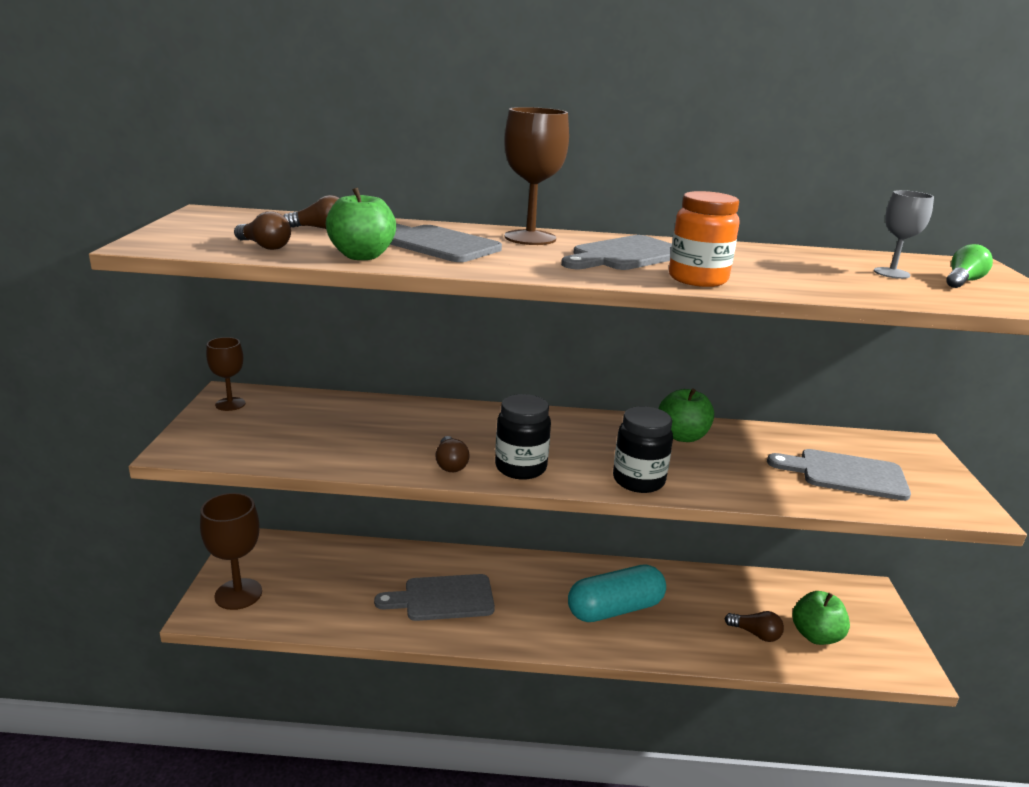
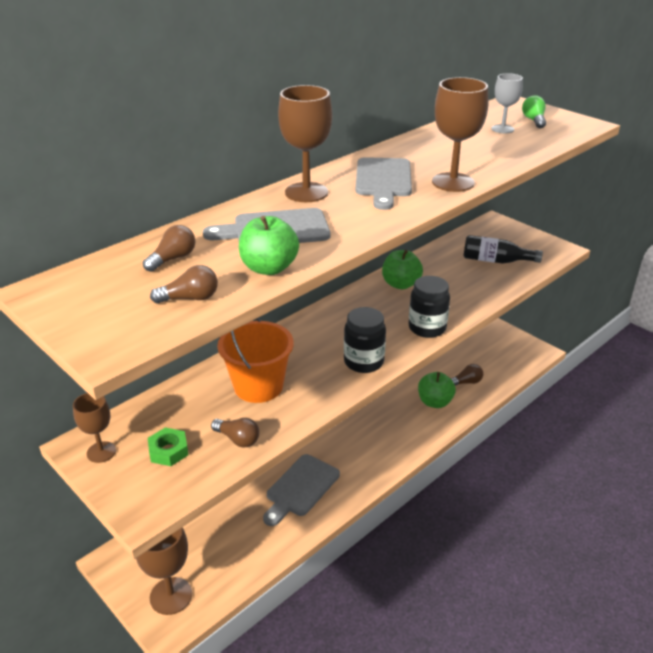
camera: 45 degrees left, 10 degrees up
brown light bulb [435,436,470,472] -> brown light bulb moved to [211,418,259,448]
turquoise capsule [568,564,666,622] -> none
orange jar [669,191,740,287] -> brown goblet [432,77,488,192]
grey cutting board [767,449,911,501] -> black bottle [463,235,543,264]
green apple [793,591,850,645] -> green apple moved to [418,372,456,408]
none -> green nut [148,427,189,466]
none -> orange bucket [217,318,294,403]

